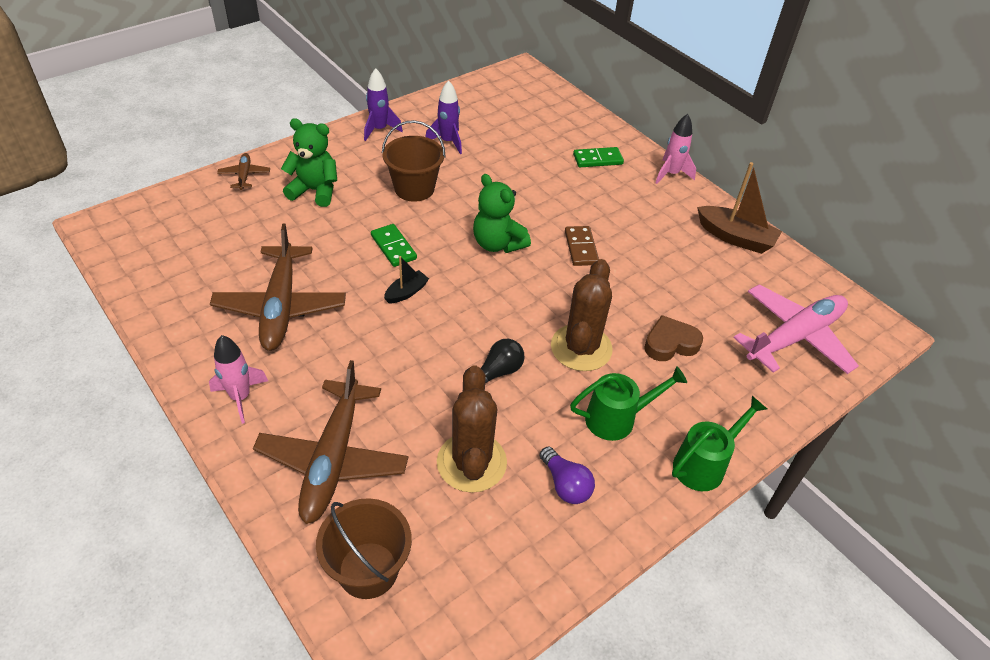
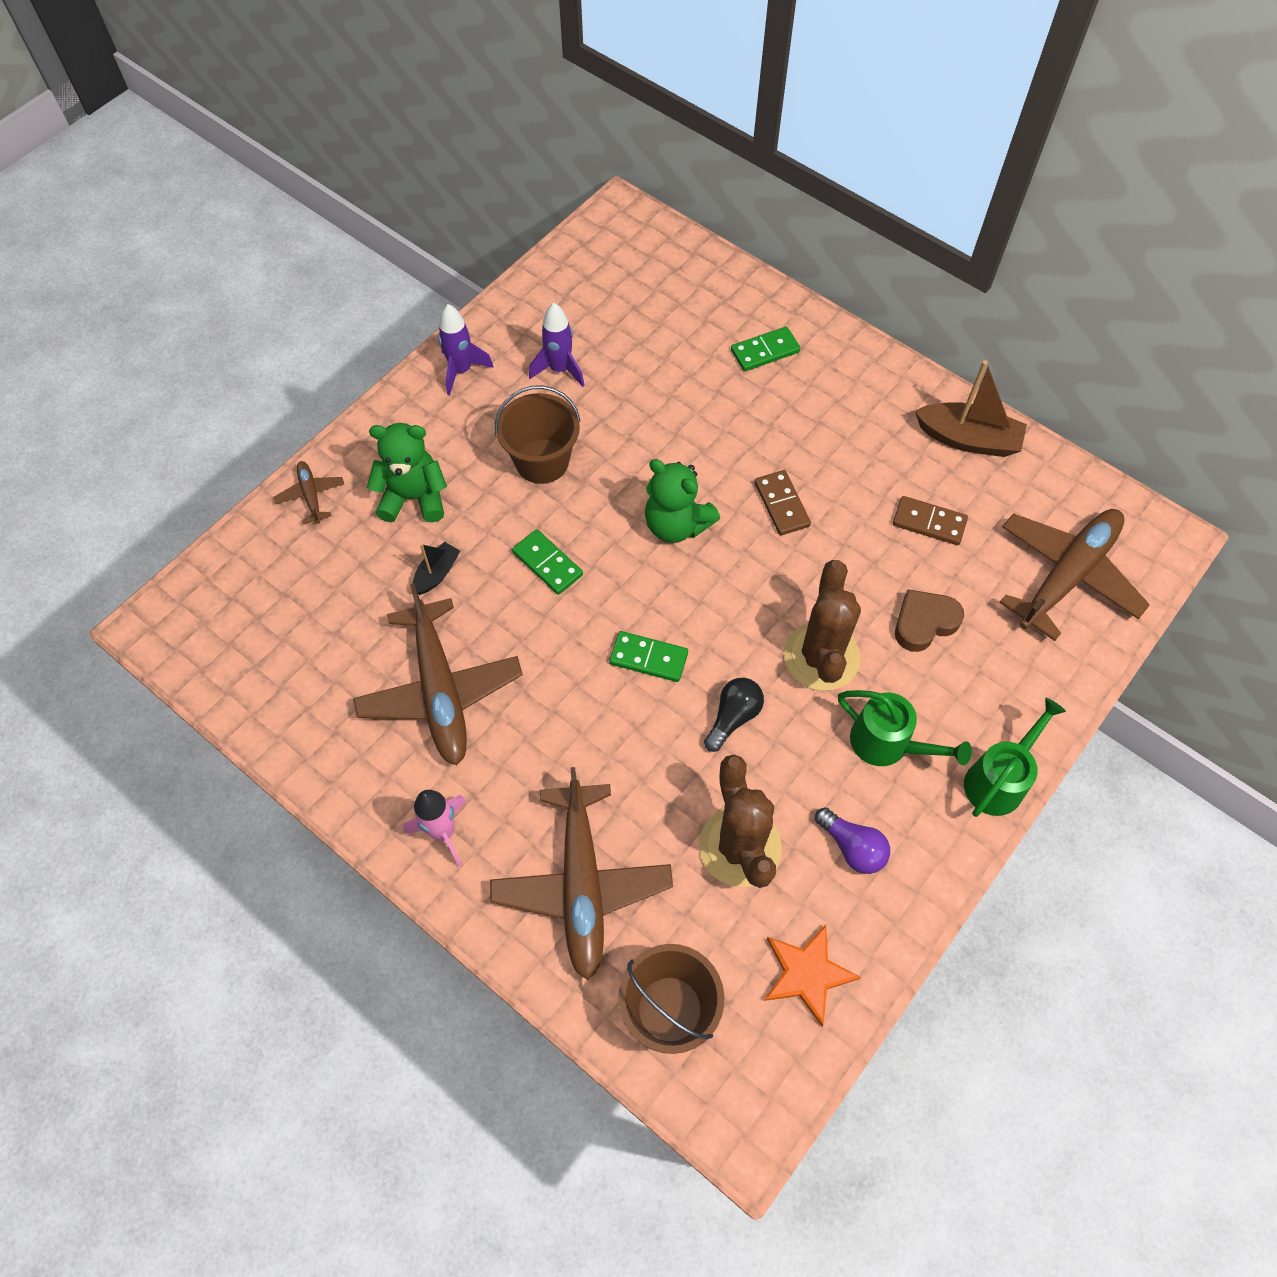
camera: 10 degrees left, 15 degrees up
black boat [384,256,429,303] -> black boat moved to [412,542,460,595]
green watering can [570,366,687,441] -> green watering can turned 60 degrees clockwise [838,690,972,766]
pink rocket [655,114,696,184] -> none
pink plane [733,285,859,374] -> brown plane [999,509,1150,641]
none -> green domino [609,631,688,682]
none -> orange star [764,924,861,1026]
none -> brown domino [893,496,968,545]

